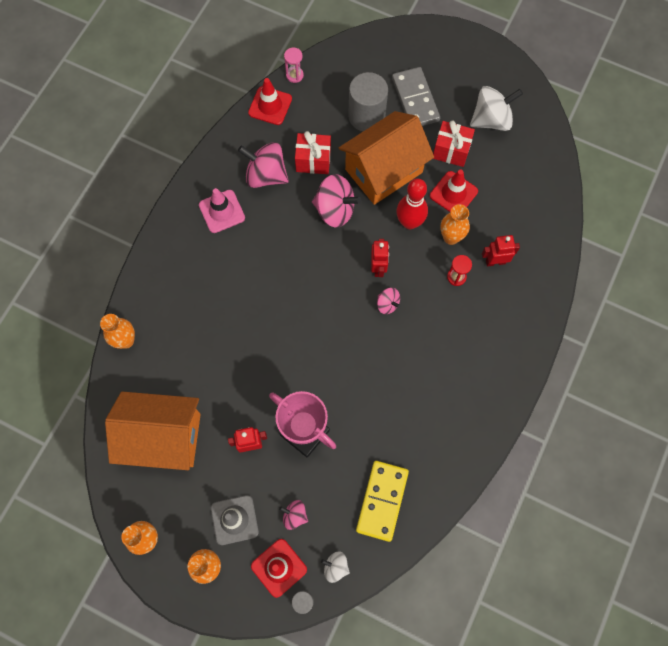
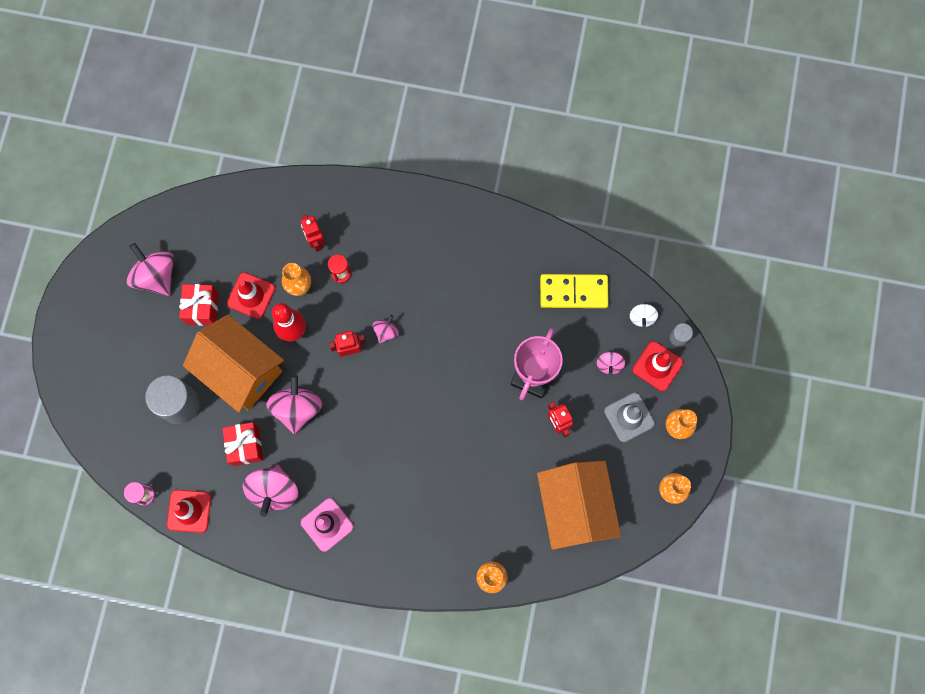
camera: 105 degrees left, 5 degrees up
grey domino [392,67,440,126] -> none
white spinning top [470,86,523,131] -> pink spinning top [127,243,174,296]

